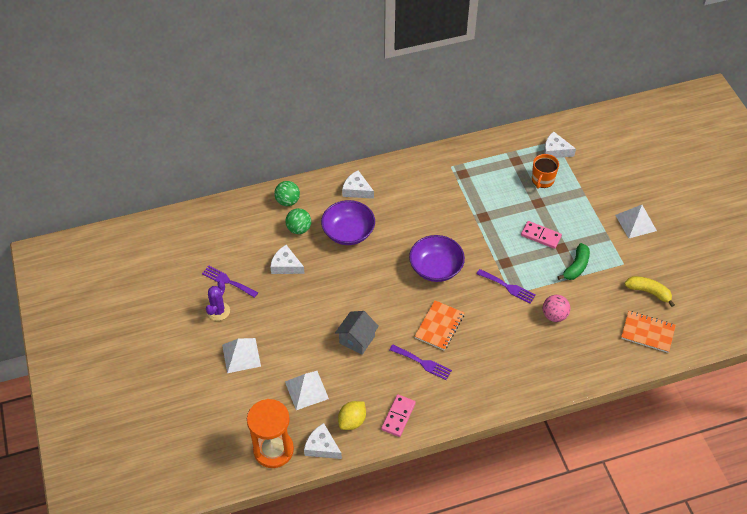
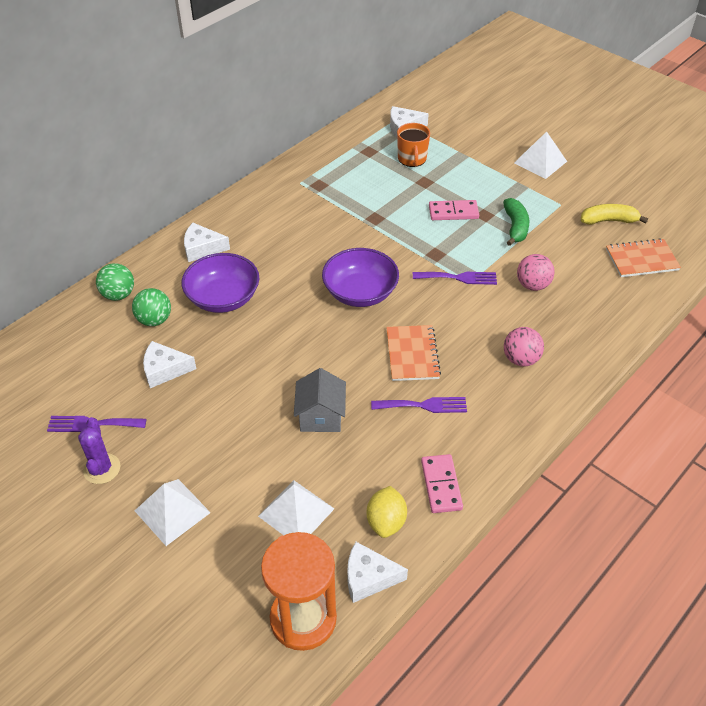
camera: 30 degrees left, 5 degrees down
none -> pink ball [504,327,544,367]

